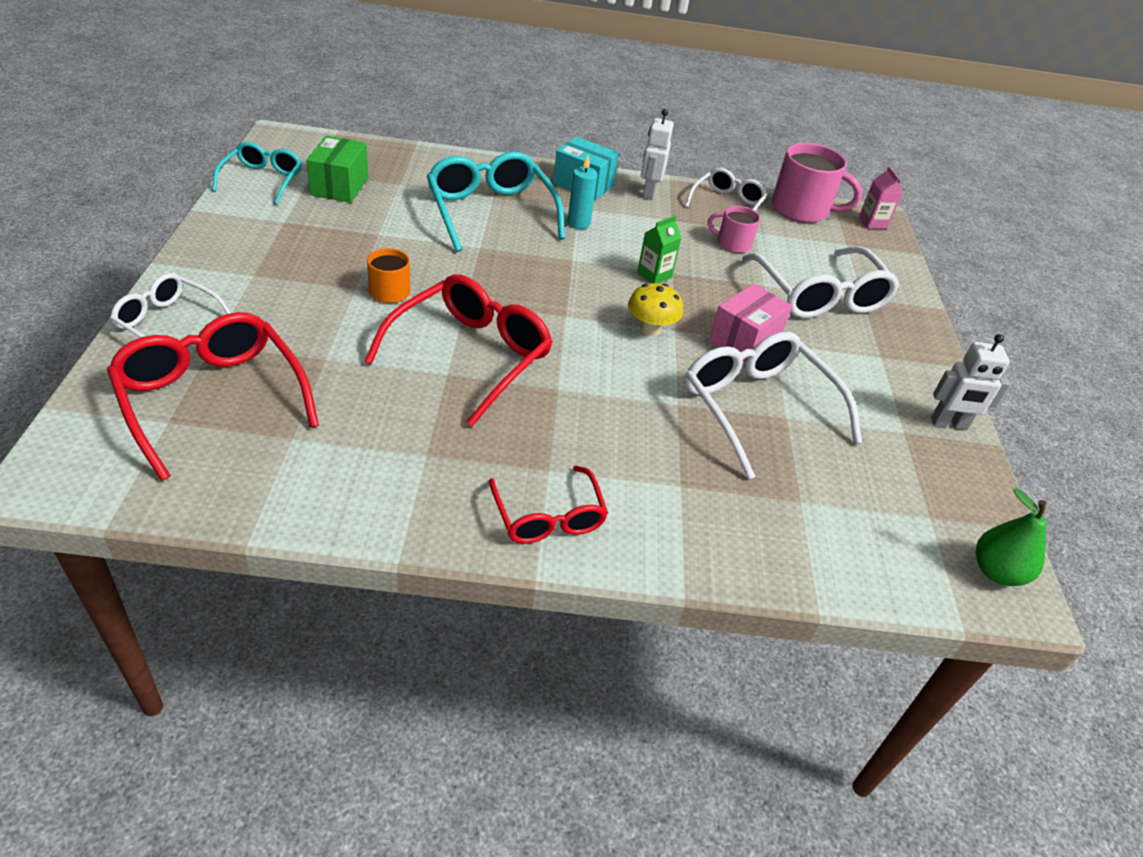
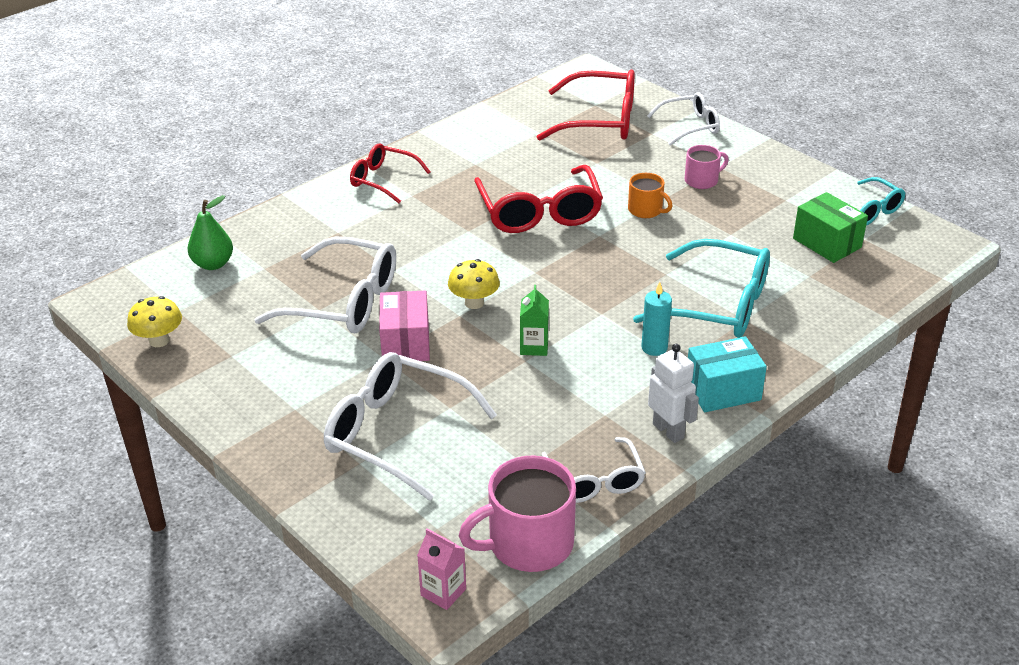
camera: 140 degrees right, 5 degrees down
pink mug [707,206,760,253] -> pink mug moved to [685,145,729,189]
white robot [931,334,1010,430] -> none
green pear [976,488,1047,586] -> green pear moved to [188,195,233,270]
none -> yellow mushroom [127,296,182,347]

